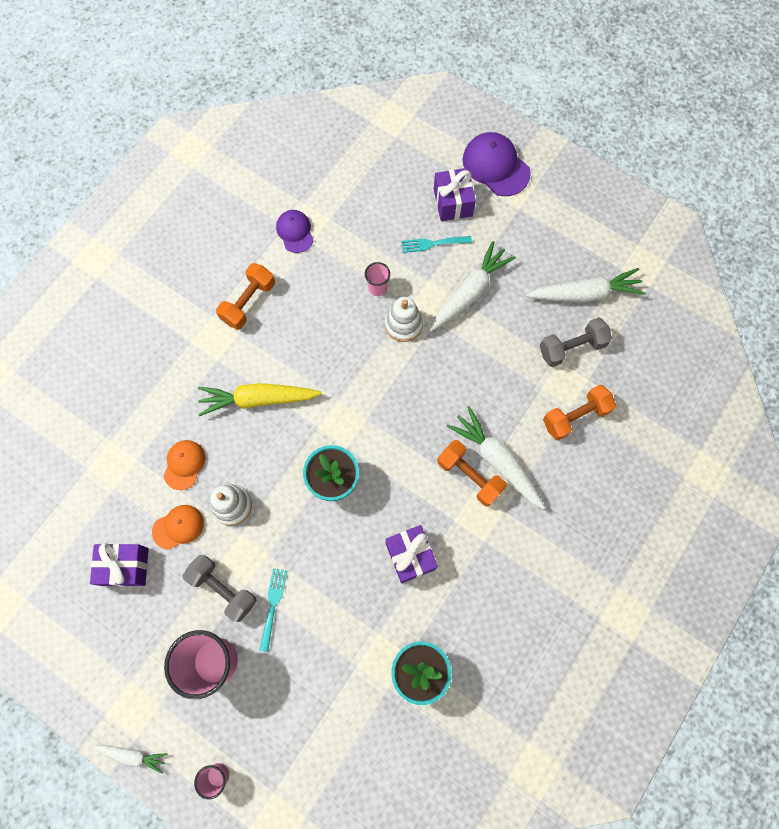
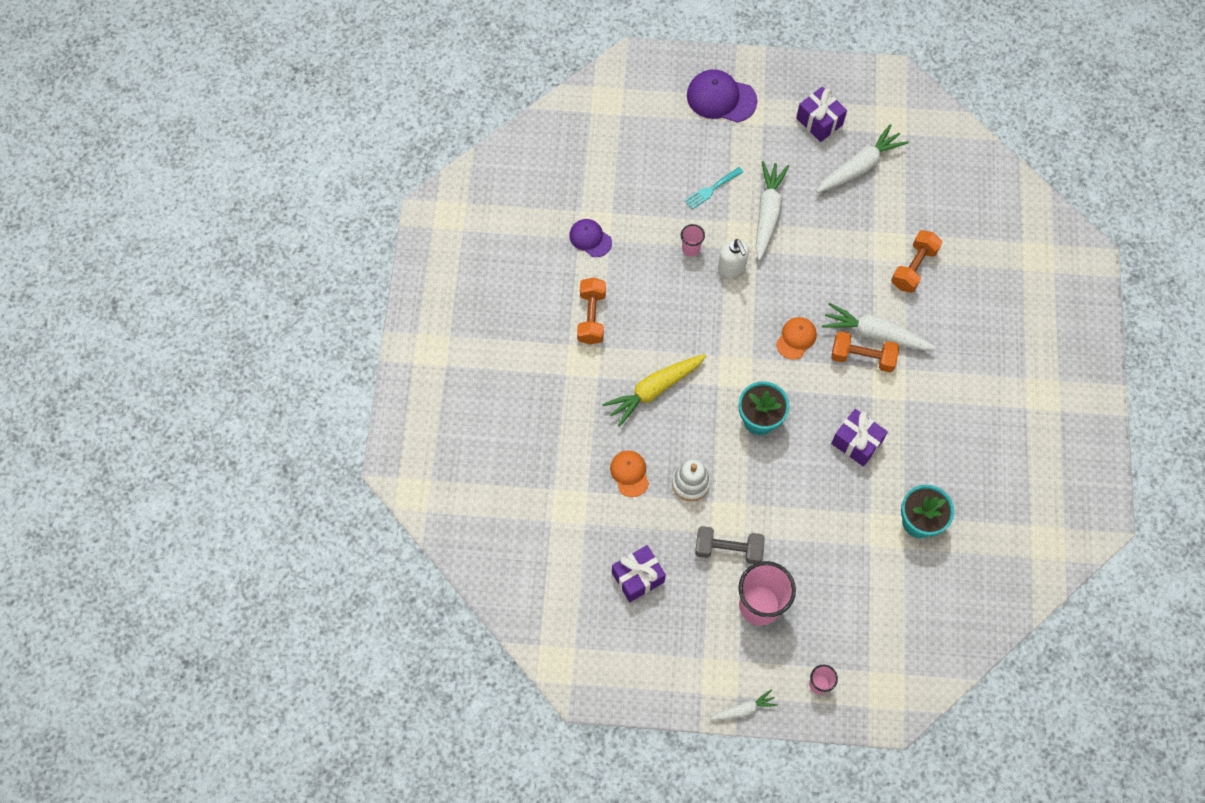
camera: 30 degrees left, 5 degrees down
orange cap [152,505,204,550] -> orange cap moved to [776,317,817,360]
turquoise fork [259,568,287,652] -> none
white stacking toy [385,297,423,342] -> white soap dispenser [718,239,749,277]
purple gift [434,168,476,221] -> purple gift moved to [796,87,847,142]
grey dumbbell [540,317,612,367] -> none

